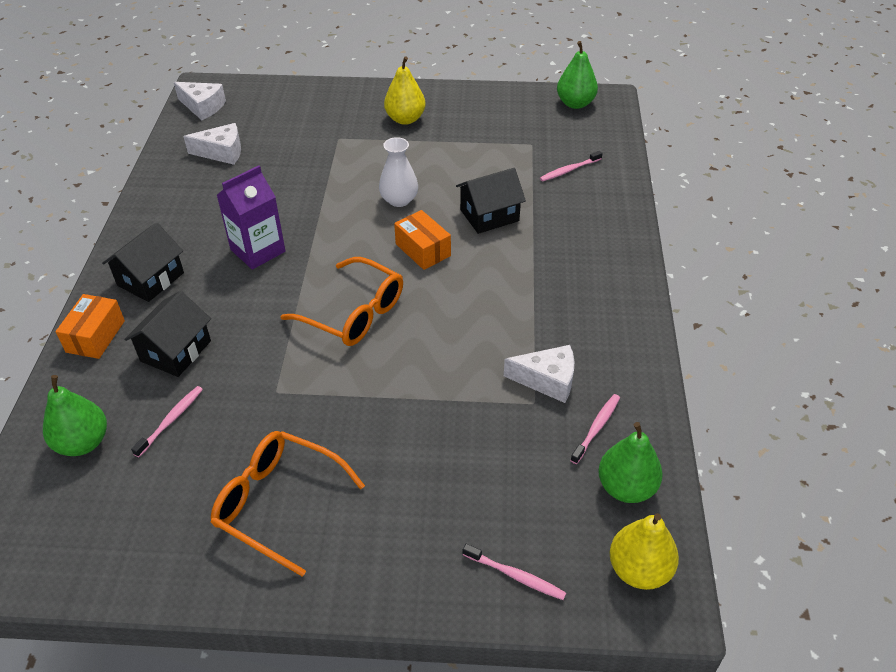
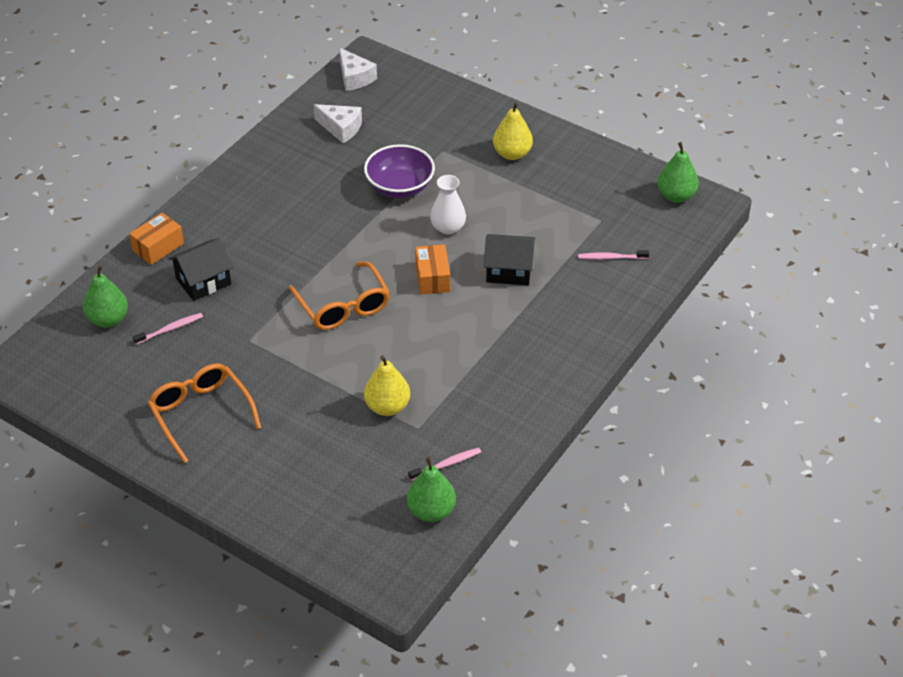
camera: 30 degrees right, 0 degrees up
black house [102,223,184,302] -> none
purple carton [217,166,285,269] -> none
pink toothbrush [463,544,566,600] -> none
white cheese [504,345,574,403] -> none
yellow pear [610,513,679,590] -> yellow pear moved to [364,355,410,416]
none -> purple bowl [364,144,435,198]

